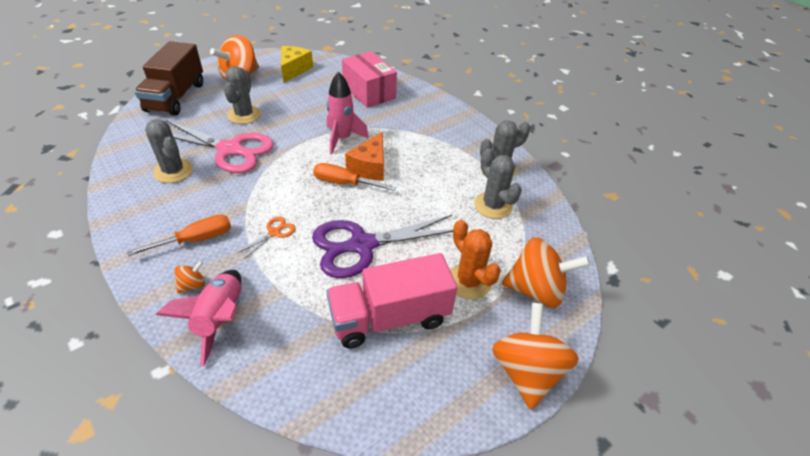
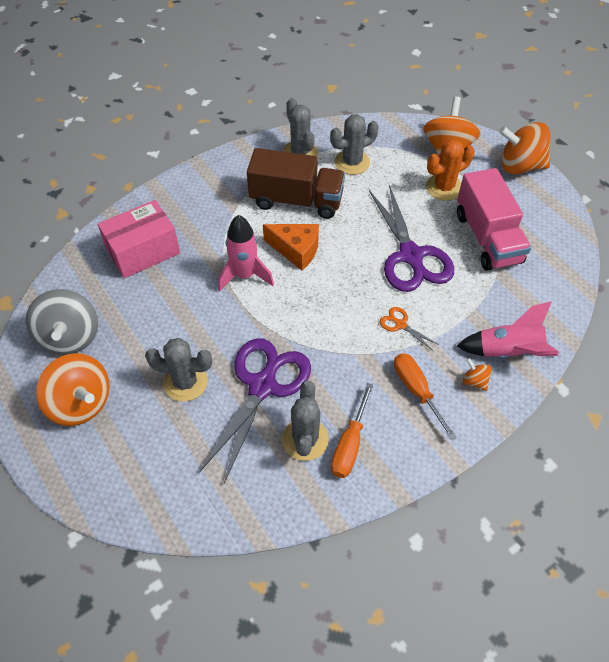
camera: 85 degrees left, 10 degrees up
brown truck [134,41,203,116] -> brown truck moved to [247,148,345,219]
grey cactus [145,119,193,183] -> grey cactus turned 45 degrees counterclockwise [282,380,329,461]
pink scissors [166,120,274,173] -> purple scissors [199,338,311,483]
yellow cheese [281,46,313,83] -> grey spinning top [26,289,98,355]
orange screwdriver [313,163,396,191] -> orange screwdriver moved to [331,383,374,478]

